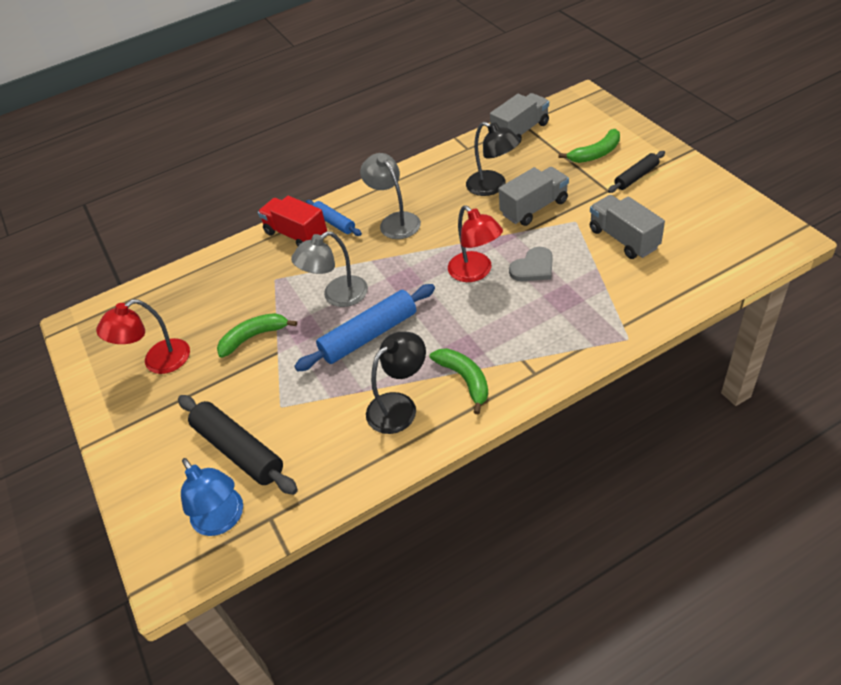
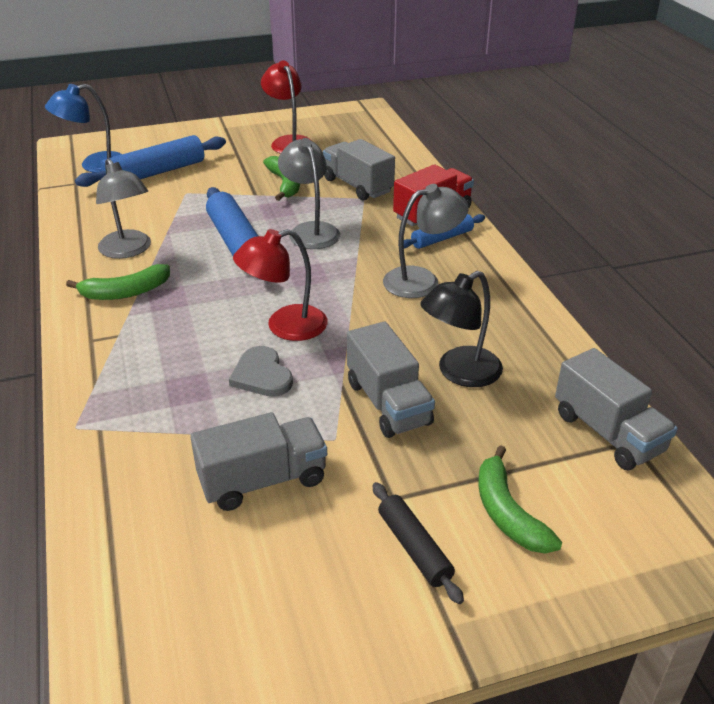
camera: 95 degrees right, 10 degrees down
black rolling pin [178,395,298,495] -> blue rolling pin [75,135,226,187]
black lamp [366,332,426,434] -> grey lamp [96,158,151,259]
none -> grey truck [323,139,395,201]

